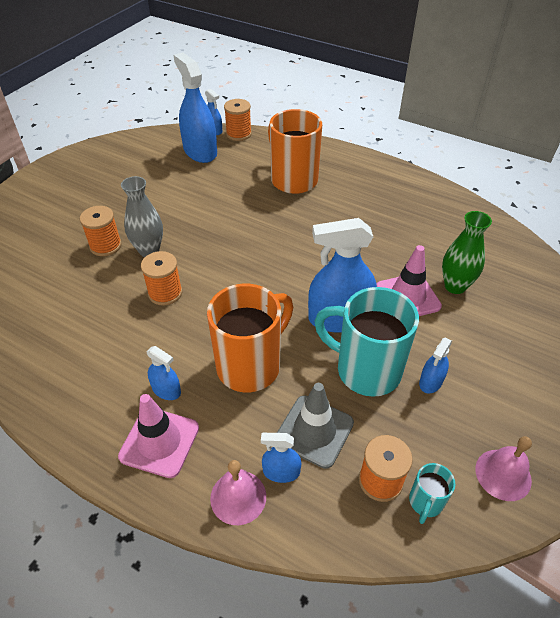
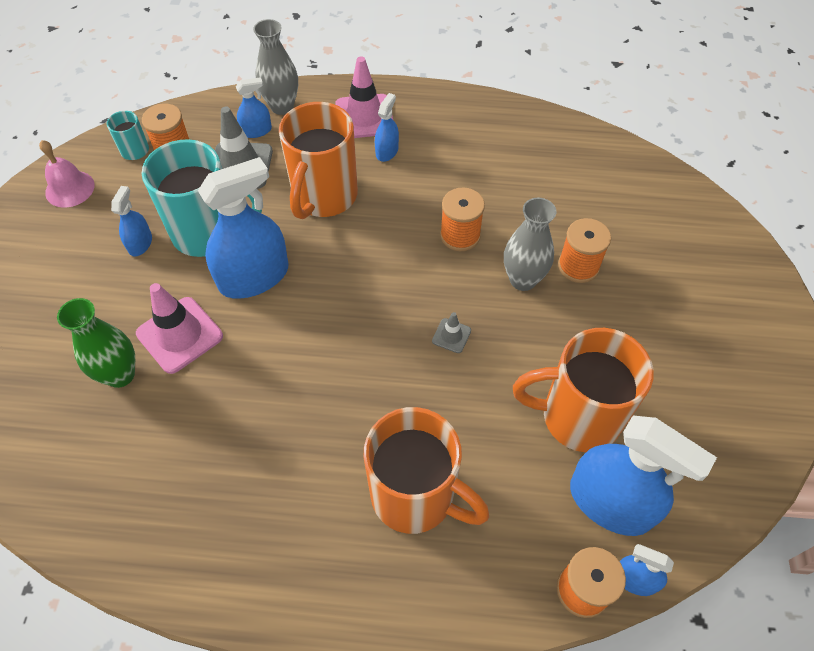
camera: 155 degrees right, 10 degrees up
blue spray bottle [147,346,181,400] -> blue spray bottle turned 105 degrees clockwise [375,93,399,162]
pink bell [210,460,266,525] -> grey vase [253,19,298,115]
none -> grey traffic cone [432,312,471,353]
none -> orange mug [513,328,654,452]

